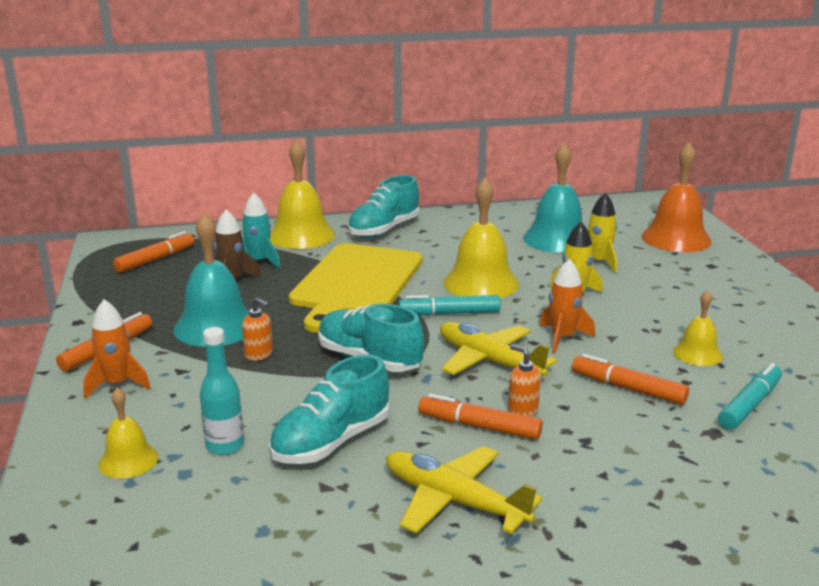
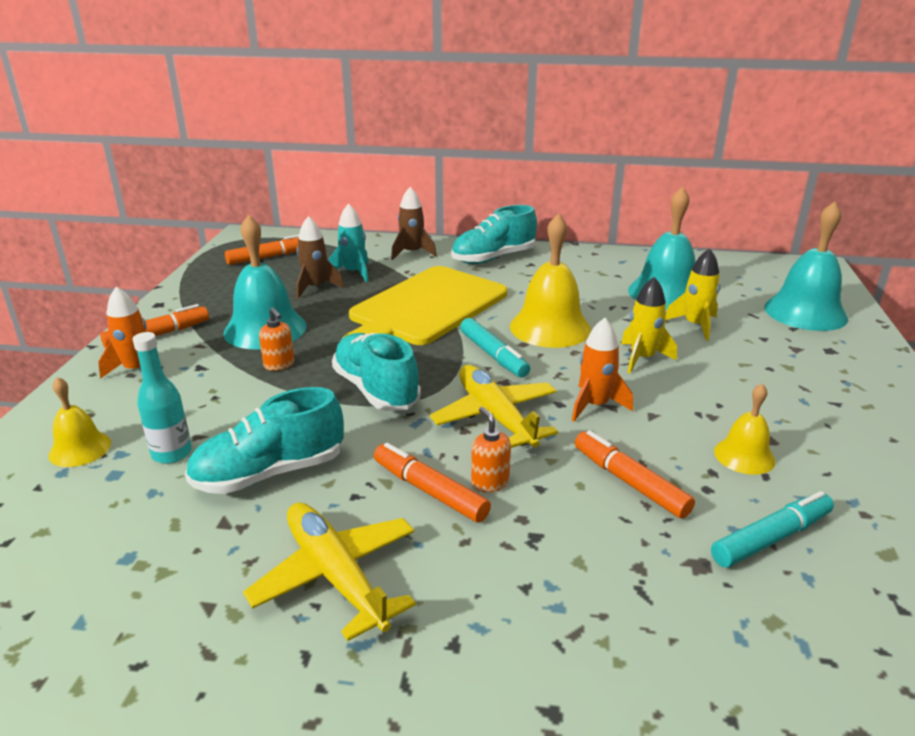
camera: 20 degrees right, 5 degrees up
yellow bell [270,140,335,249] -> brown rocket [391,187,437,260]
turquoise marker [399,295,501,316] -> turquoise marker turned 135 degrees counterclockwise [460,318,530,378]
orange bell [642,142,712,252] -> turquoise bell [764,202,848,331]

